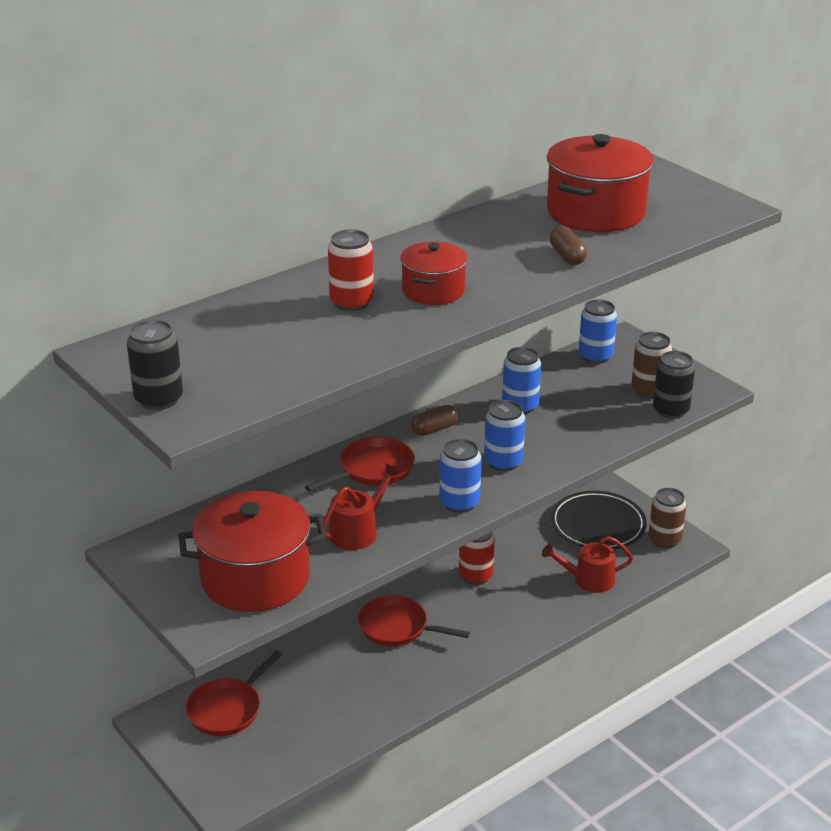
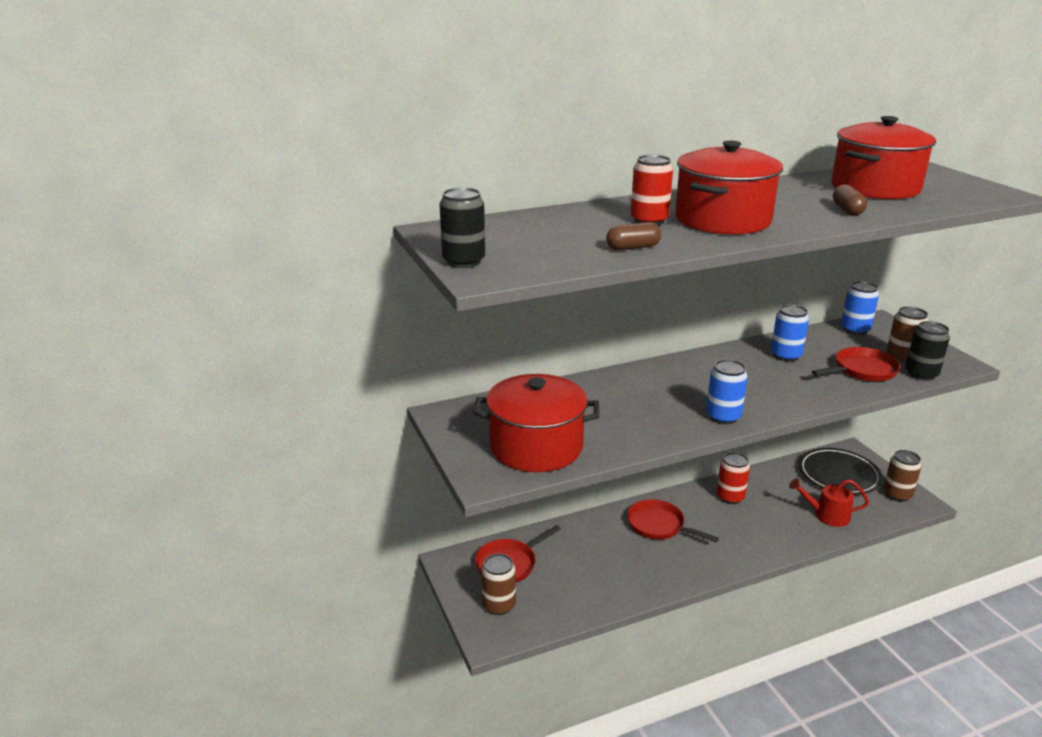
camera: 15 degrees right, 5 degrees down
red pan [305,437,415,492] -> red pan moved to [811,347,901,382]
red watering can [323,464,401,550] -> none
red pot [400,242,467,305] -> red pot [675,141,783,235], size x1.73
brown capsule [411,405,458,436] -> brown capsule moved to [606,222,661,250]
blue can [484,400,525,471] -> none
none -> brown can [481,554,516,615]

